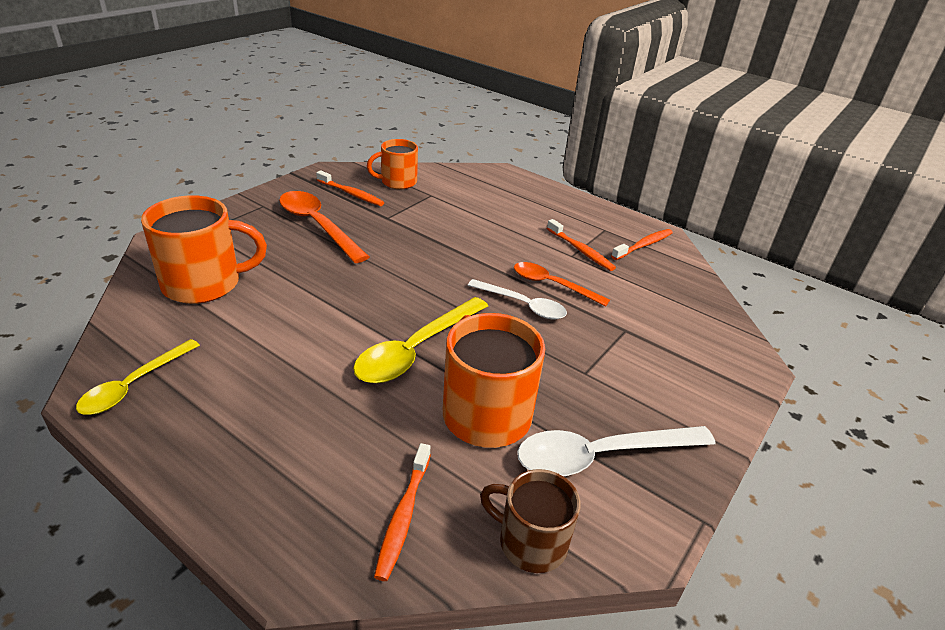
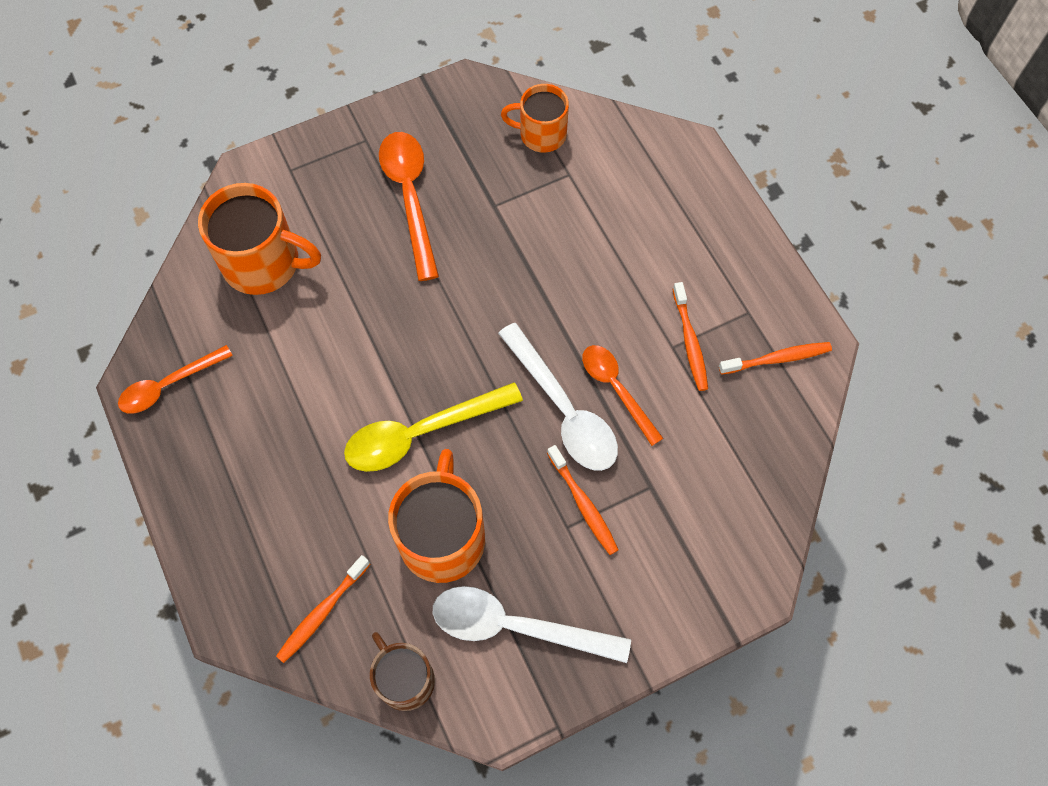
camera: 30 degrees right, 30 degrees up
yellow spoon [76,339,200,415] -> orange spoon [118,345,233,414]
orange toothbrush [316,170,384,206] -> orange toothbrush moved to [547,445,619,555]
white spoon [468,279,567,319] -> white spoon [498,323,618,471], size x1.52

